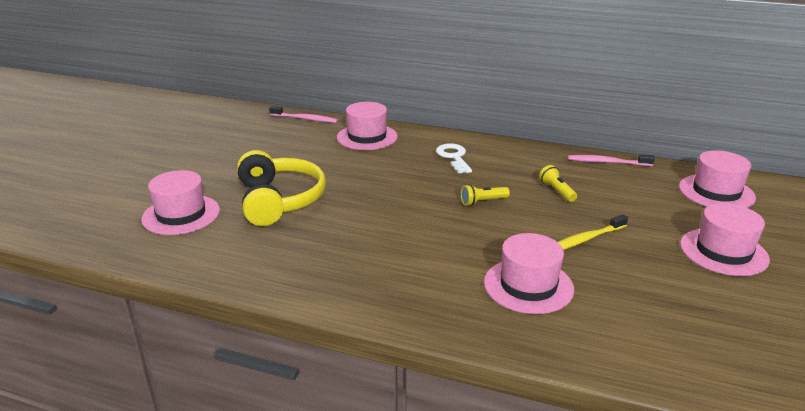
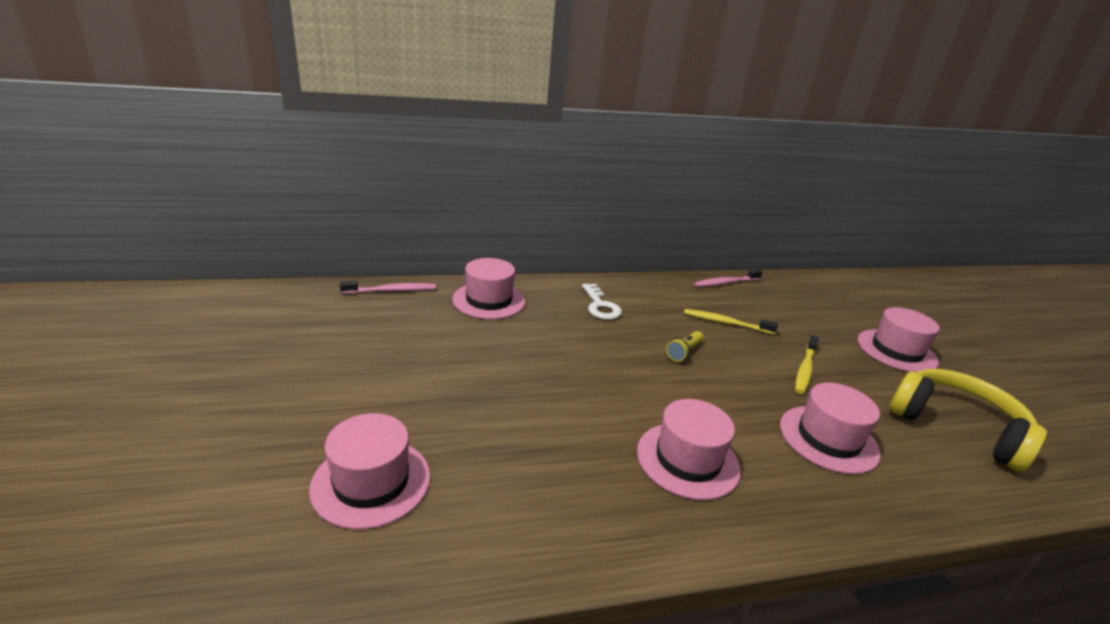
camera: 35 degrees left, 0 degrees up
yellow headphones [237,150,326,226] -> yellow headphones moved to [889,369,1047,472]
white key [436,143,472,174] -> white key turned 150 degrees counterclockwise [582,284,622,320]
yellow flashlight [539,165,577,202] -> yellow toothbrush [684,309,778,334]
pink hat [679,150,756,208] -> pink hat moved to [637,399,741,500]

